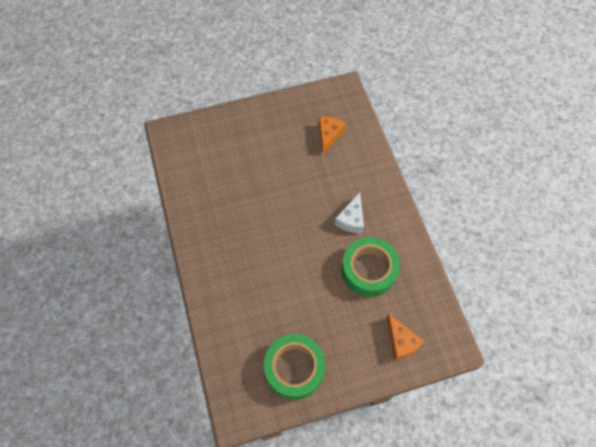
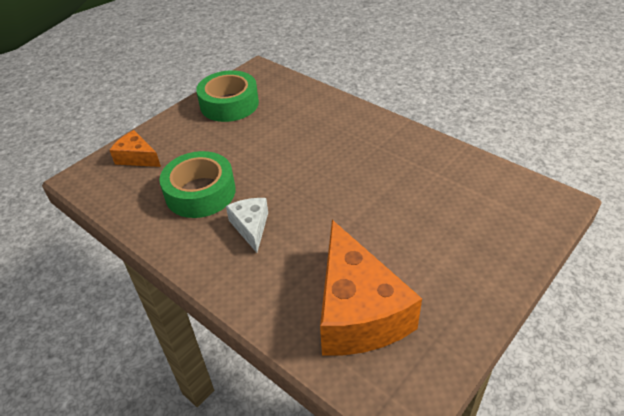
camera: 150 degrees right, 20 degrees down
orange cheese [319,116,346,155] -> orange cheese [320,220,422,355], size x2.03

